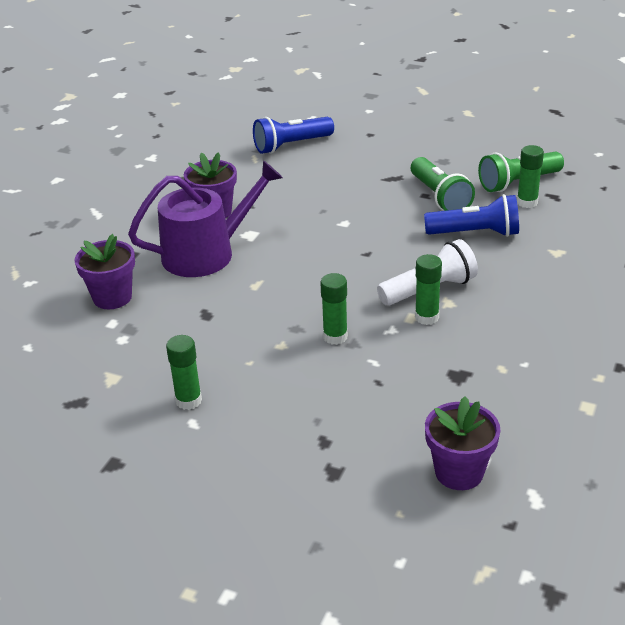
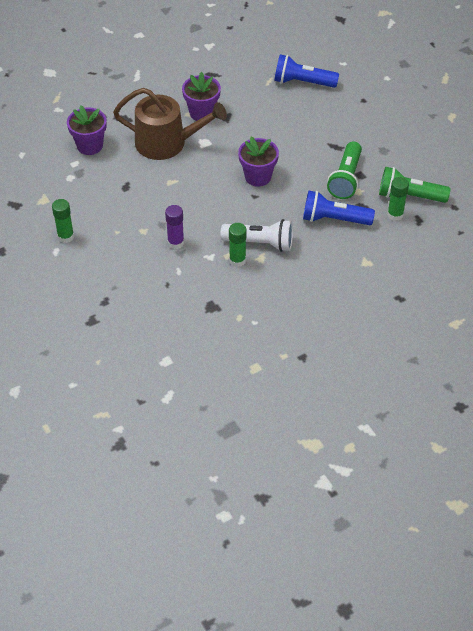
camera: 35 degrees right, 15 degrees up
purple watering can [128,160,283,277] -> brown watering can [113,88,227,160]
green glue stick [320,273,348,345] -> purple glue stick [165,205,184,249]
blue flashlight [424,194,519,237] -> blue flashlight turned 150 degrees clockwise [303,191,375,225]
purple flower pot [425,396,500,490] -> purple flower pot moved to [238,137,279,187]

